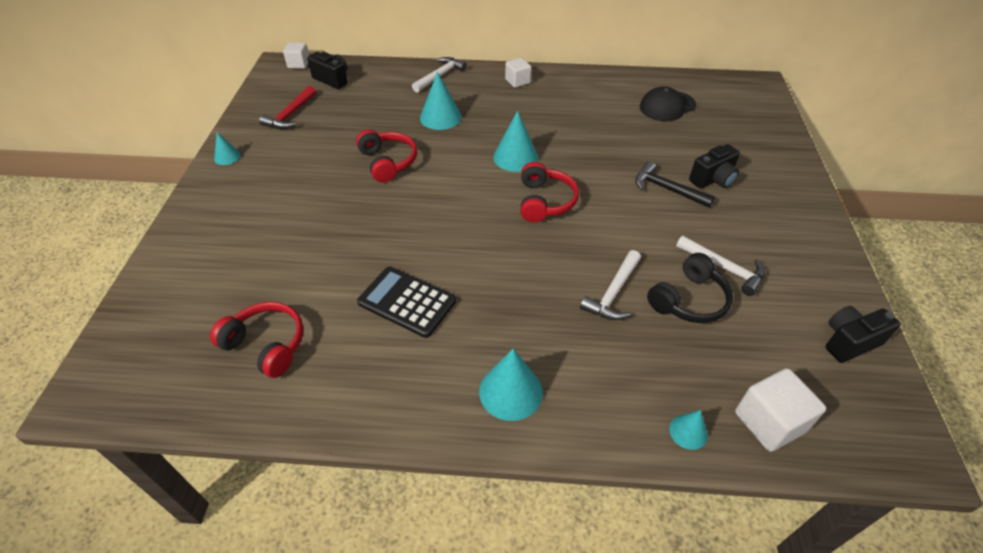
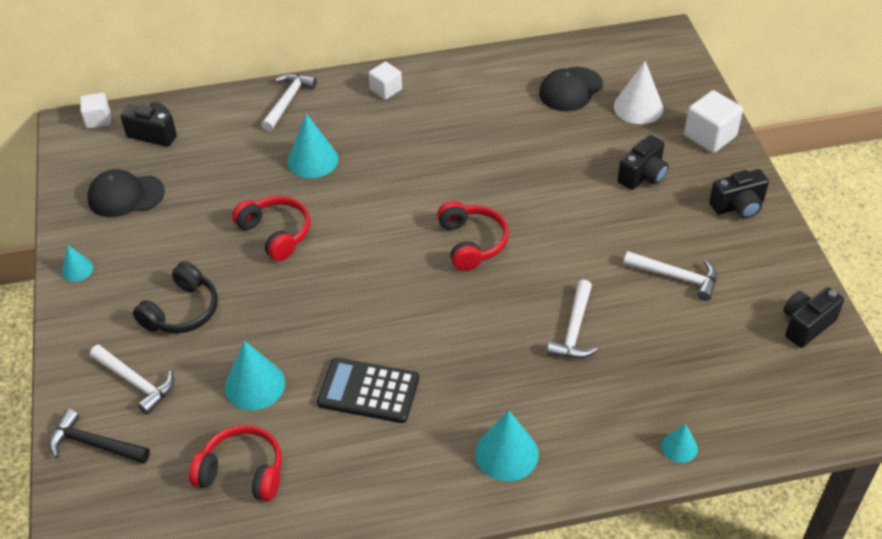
camera: 15 degrees left, 0 degrees up
red hammer [259,86,316,129] -> black cap [87,169,165,217]
turquoise cone [493,111,538,172] -> turquoise cone moved to [225,341,285,410]
black hammer [635,161,715,208] -> black hammer moved to [49,409,150,464]
black headphones [647,253,733,323] -> black headphones moved to [133,261,218,333]
white cube [735,368,826,452] -> white cube moved to [684,90,743,153]
none -> white hammer [90,345,174,415]
none -> white cone [614,61,663,124]
none -> black camera [709,169,769,219]

